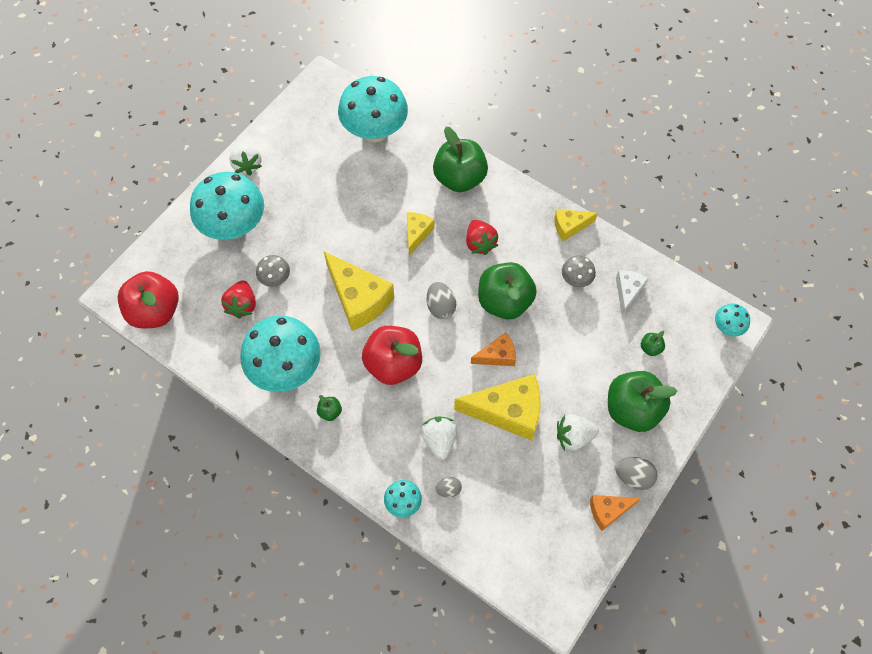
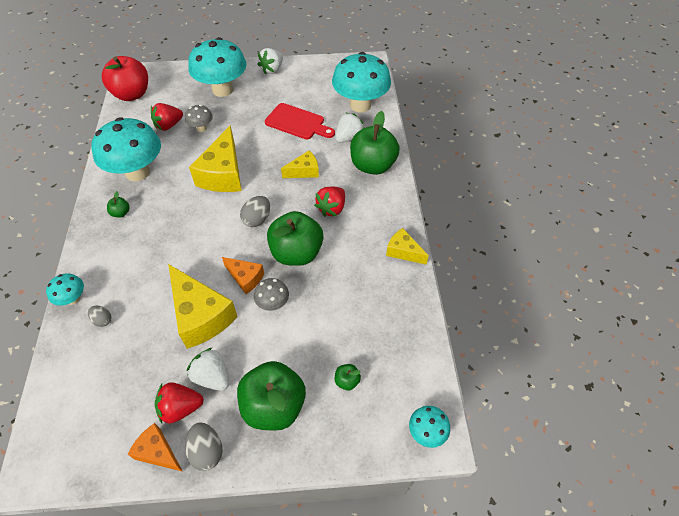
camera: 50 degrees right, 10 degrees down
red apple [362,326,422,385] -> none
white strawberry [421,416,457,460] -> white strawberry moved to [335,112,364,143]
grey mushroom [562,256,596,287] -> grey mushroom moved to [254,278,289,311]
white cheese [616,270,648,315] -> none
none -> red strawberry [155,382,204,424]
none -> red cutting board [265,103,335,140]

